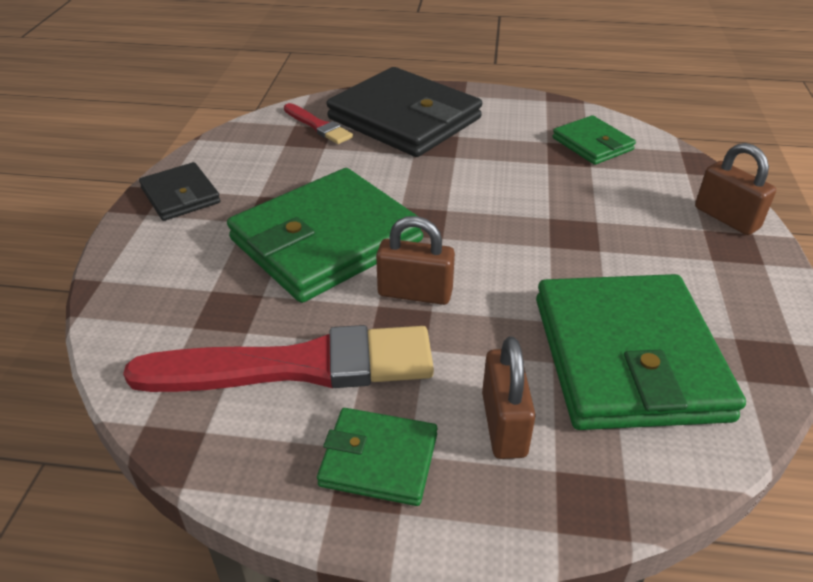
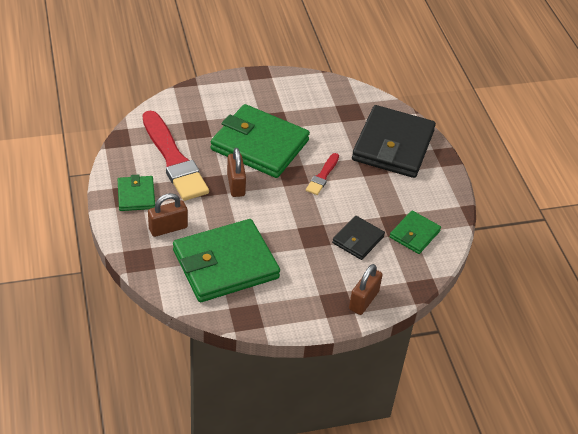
camera: 65 degrees right, 5 degrees up
black wallet [139,162,221,221] -> black wallet moved to [332,216,385,260]
red brush [284,103,353,144] -> red brush moved to [306,153,339,195]

